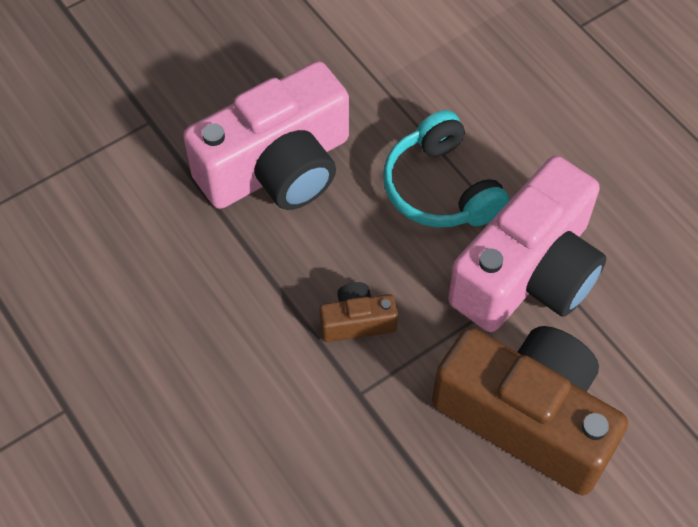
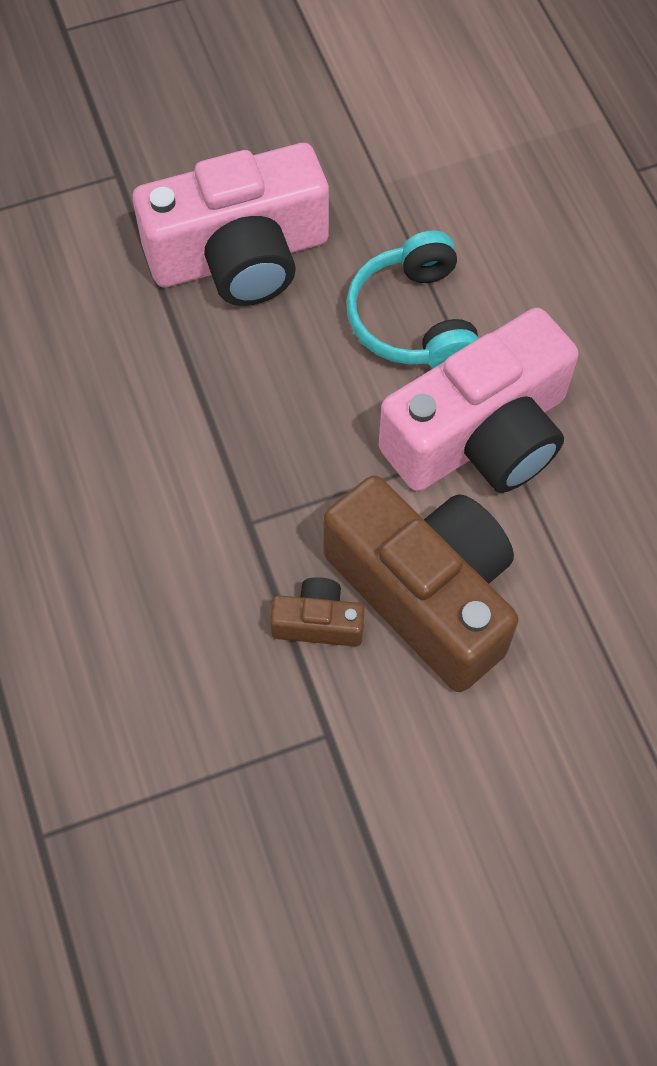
camera: 15 degrees right, 5 degrees up
brown camera [319,282,398,342] -> brown camera moved to [270,577,365,647]

